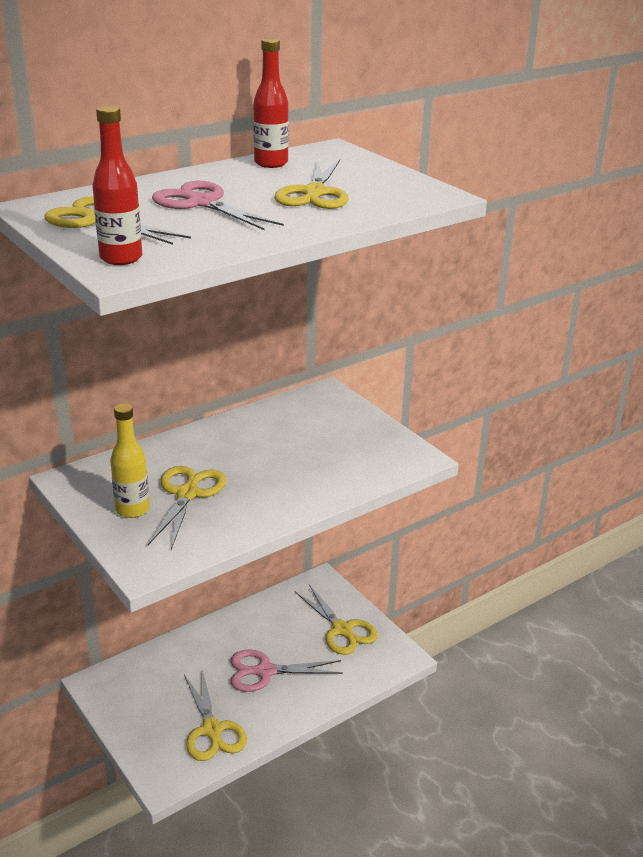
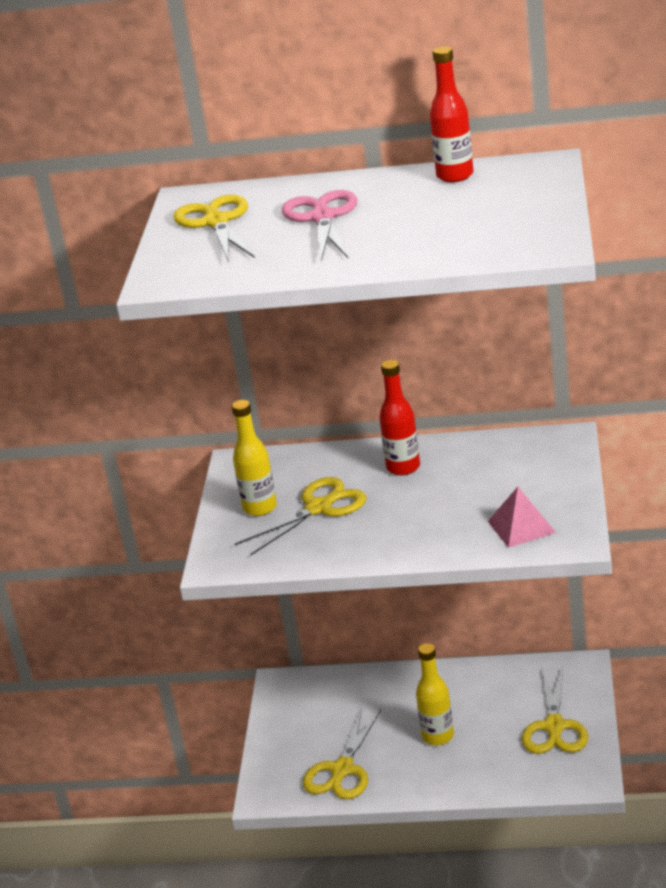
camera: 45 degrees right, 0 degrees up
red bottle [92,105,142,265] -> red bottle moved to [379,360,420,475]
pink scissors [231,649,343,692] -> yellow bottle [416,643,454,745]
yellow scissors [274,160,349,209] -> none
none -> pink pyramid [488,487,556,548]

